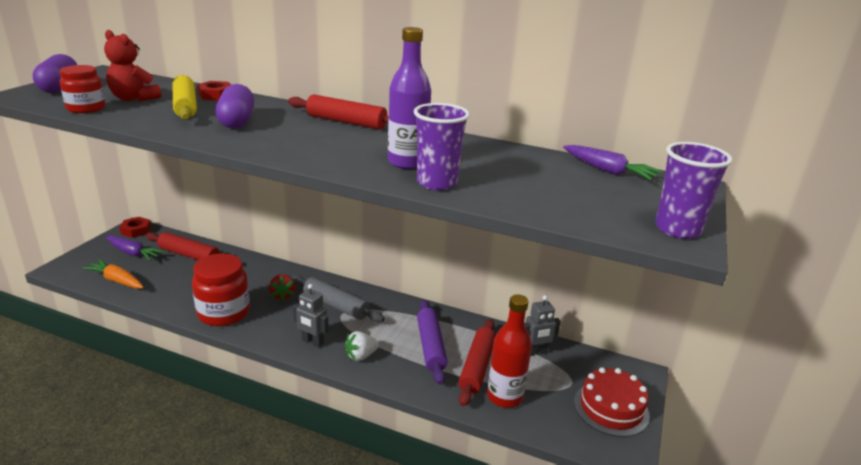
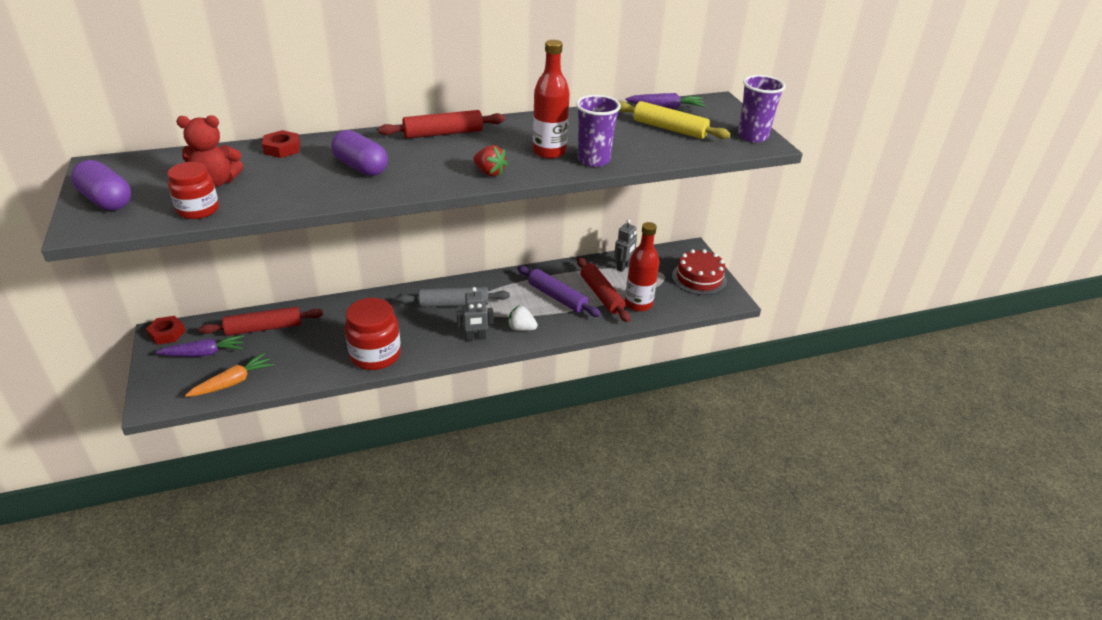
camera: 40 degrees left, 10 degrees up
orange carrot [82,259,144,289] -> orange carrot turned 150 degrees clockwise [185,353,274,397]
yellow rolling pin [172,75,197,120] -> yellow rolling pin moved to [619,101,731,139]
red strawberry [269,274,296,301] -> red strawberry moved to [473,145,508,176]
white strawberry [345,331,379,361] -> white strawberry turned 90 degrees clockwise [508,305,538,331]
purple bottle [388,27,431,169] -> red bottle [533,40,570,159]

